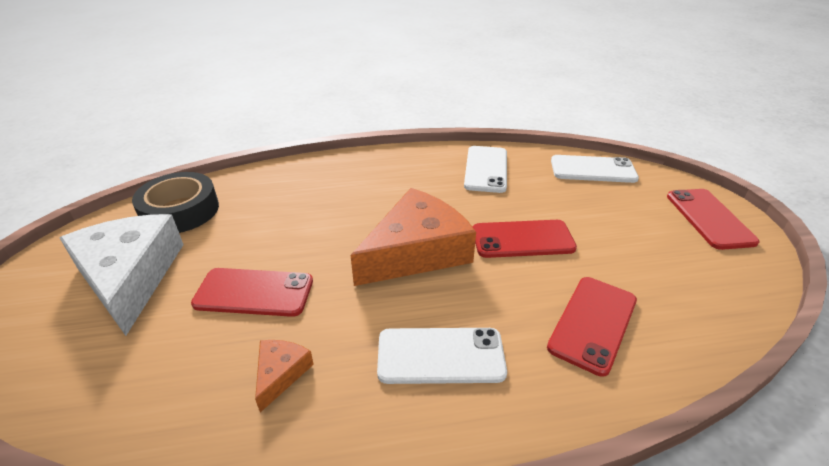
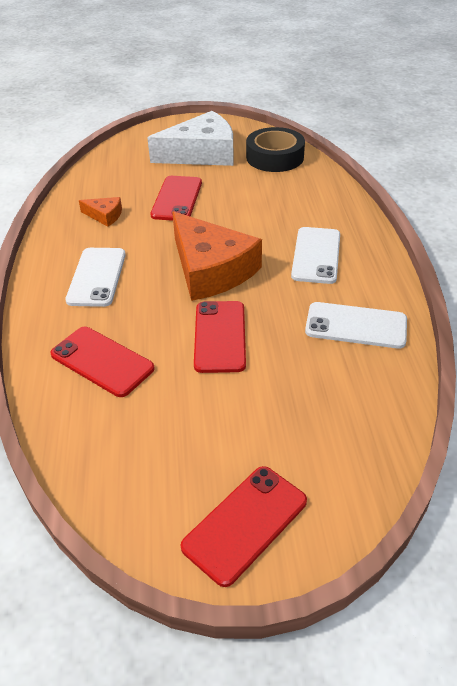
camera: 95 degrees right, 5 degrees up
white phone [551,155,639,183] -> white phone moved to [291,227,340,284]
red phone [667,189,759,250] -> red phone turned 45 degrees counterclockwise [181,466,307,587]

